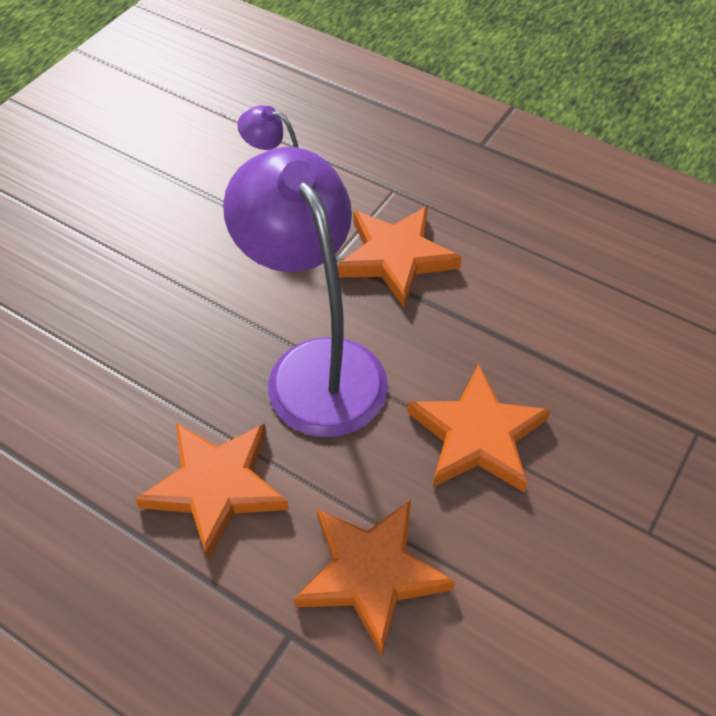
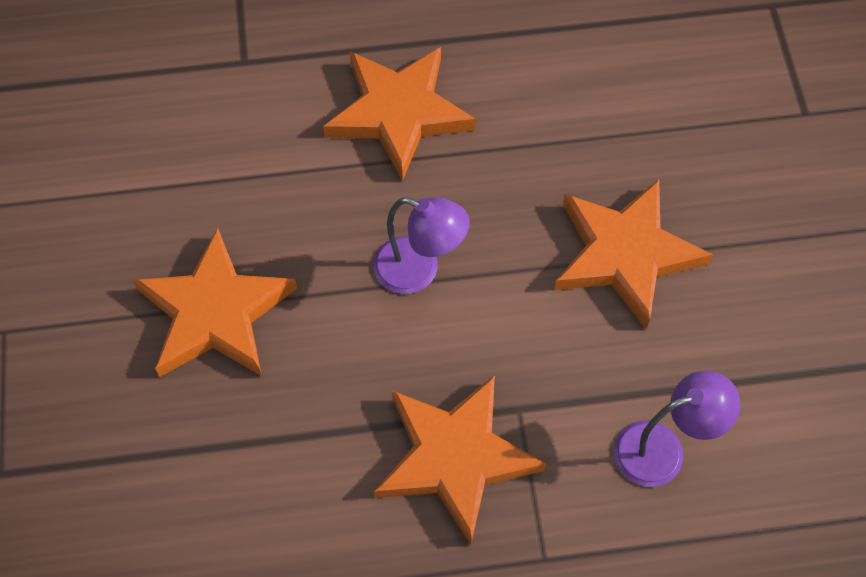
camera: 140 degrees right, 10 degrees up
purple lamp [223,147,388,437] -> purple lamp [373,197,470,294], size x0.47
orange star [294,500,455,656] -> orange star moved to [554,179,713,329]

